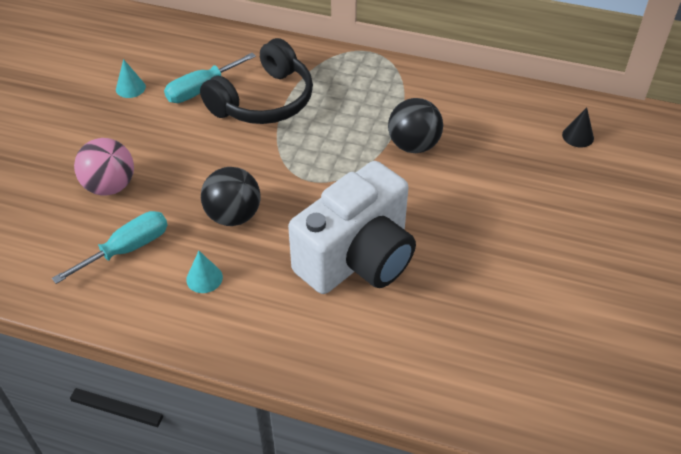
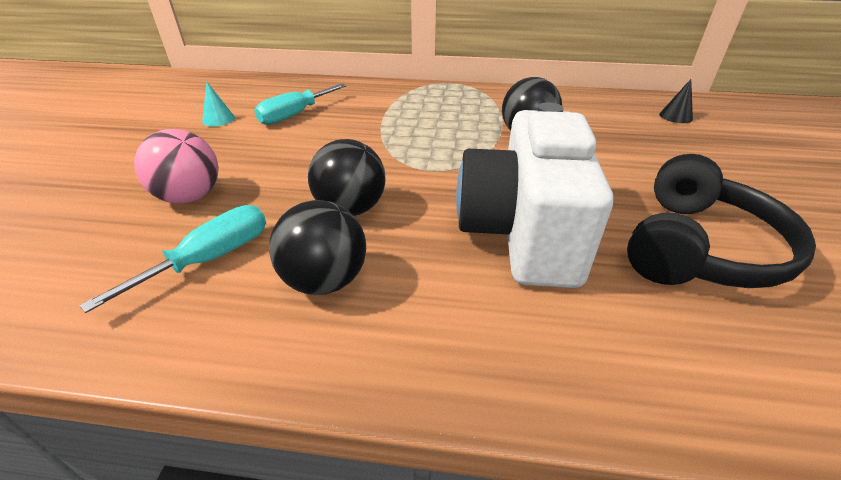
camera: 10 degrees left, 10 degrees down
turquoise cone [186,251,223,293] -> black ball [269,200,366,295]
black headphones [200,38,313,124] -> black headphones moved to [627,154,816,288]
white camera [288,161,416,294] -> white camera turned 150 degrees clockwise [456,102,613,288]

